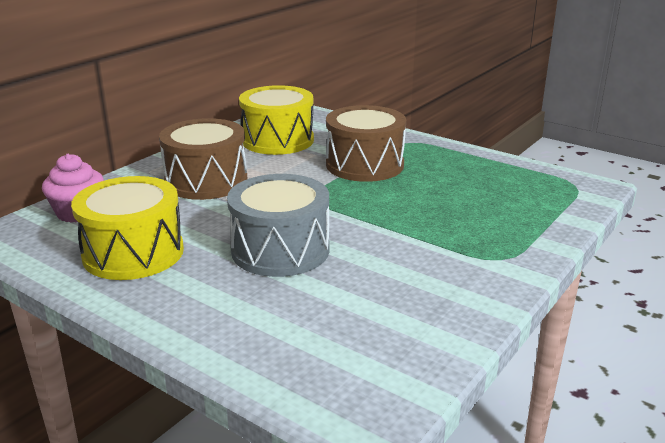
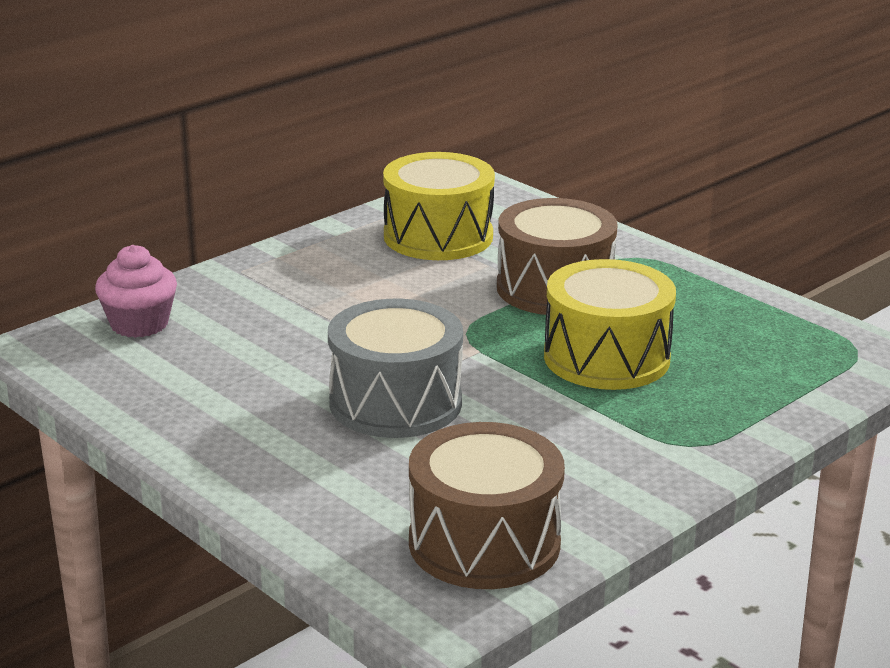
camera: 10 degrees right, 0 degrees up
yellow drum [71,176,184,280] -> yellow drum moved to [544,259,676,390]
brown drum [159,118,247,200] -> brown drum moved to [409,422,565,589]

